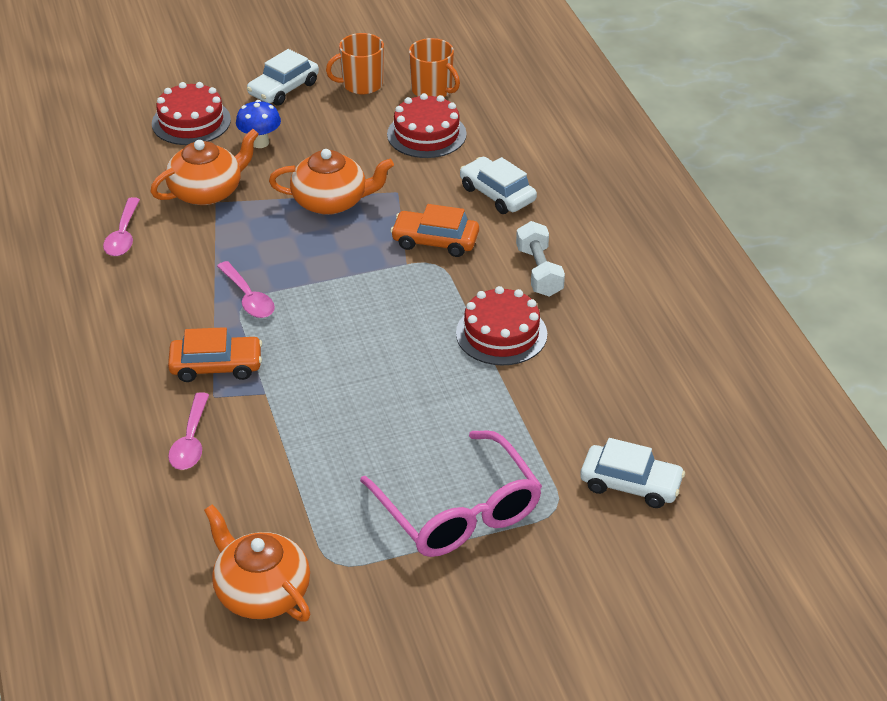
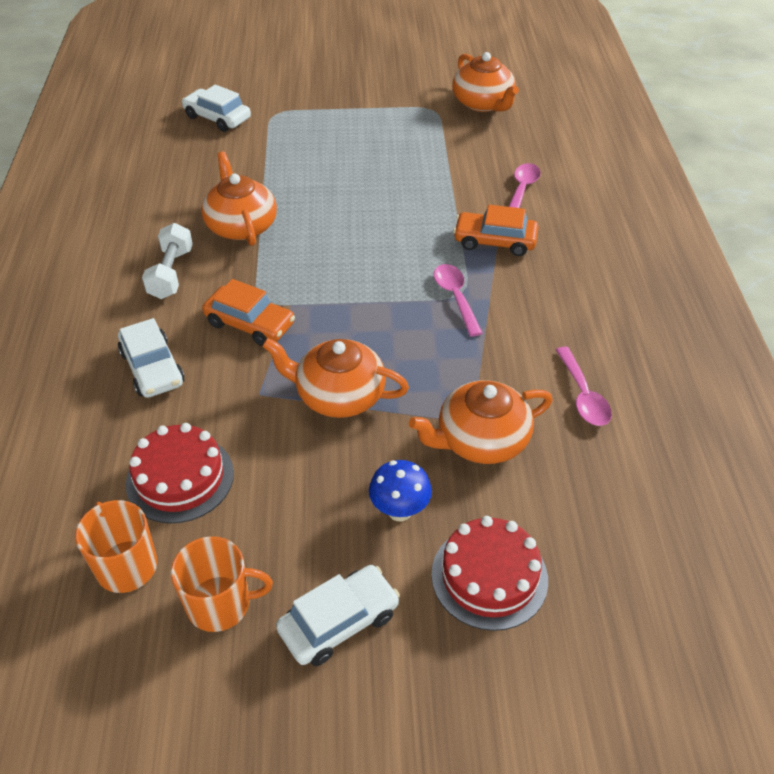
camera: 165 degrees left, 5 degrees up
pink spoon [103,197,140,256] -> pink spoon turned 150 degrees clockwise [556,347,612,426]
pink glasses [360,430,542,557] -> none
red cake [456,286,547,365] -> orange teapot [201,151,277,246]

